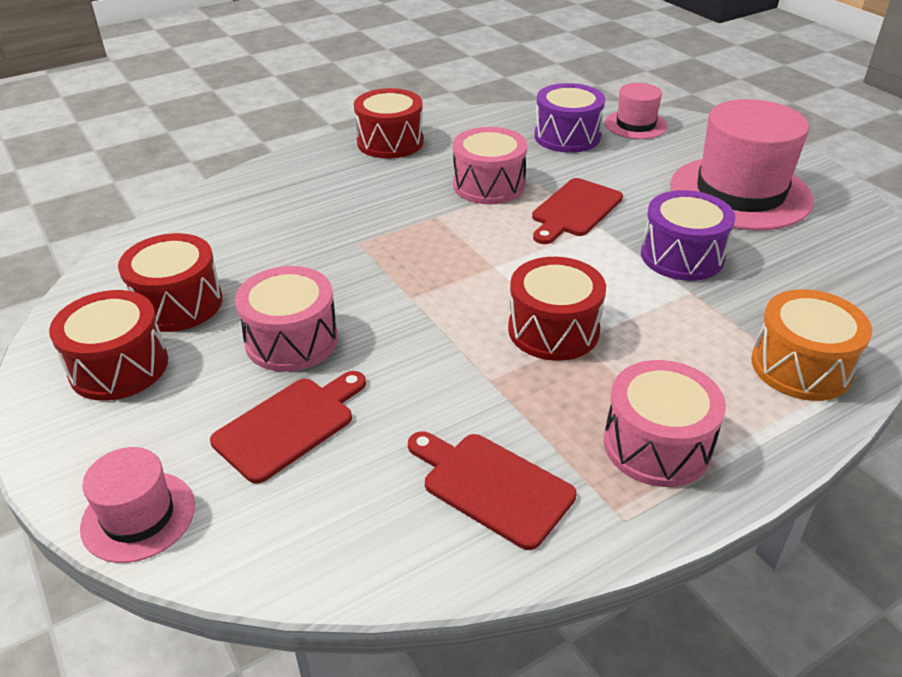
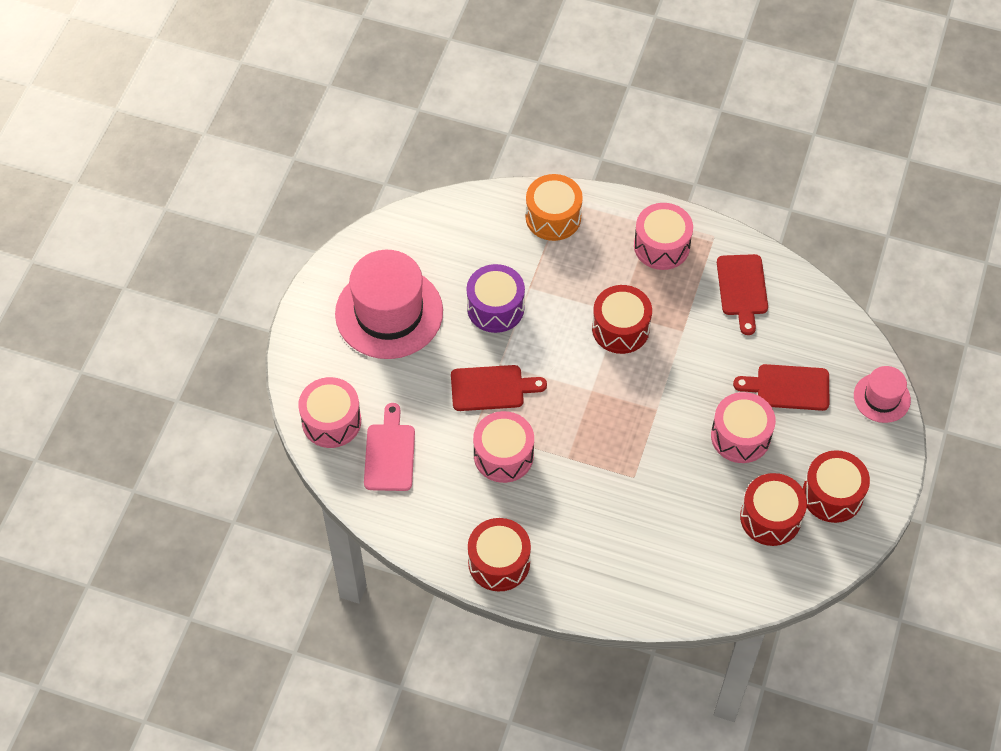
camera: 130 degrees left, 20 degrees up
purple drum [534,83,605,153] -> pink cutting board [364,403,415,491]
pink hat [605,83,668,139] -> pink drum [298,377,361,448]

